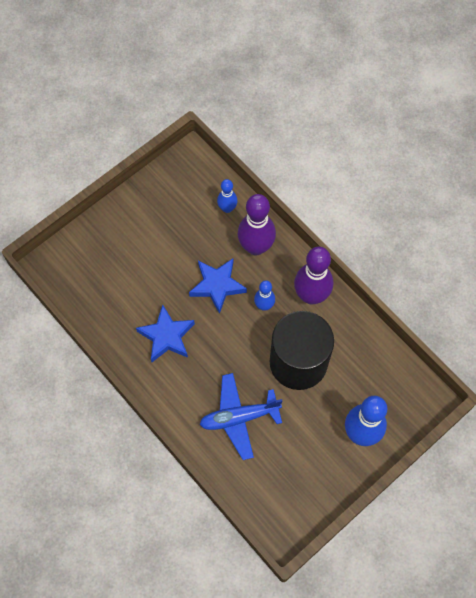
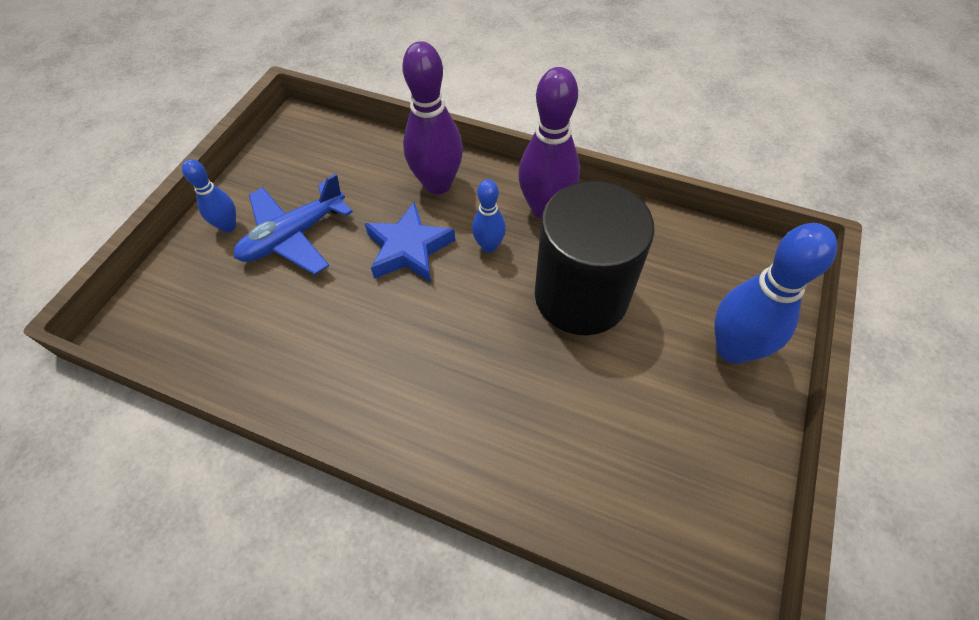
camera: 25 degrees left, 10 degrees down
blue star [136,304,195,362] -> none
blue plane [199,373,282,460] -> blue plane moved to [234,173,353,275]
blue bowling pin [217,179,237,213] -> blue bowling pin moved to [182,159,236,232]

